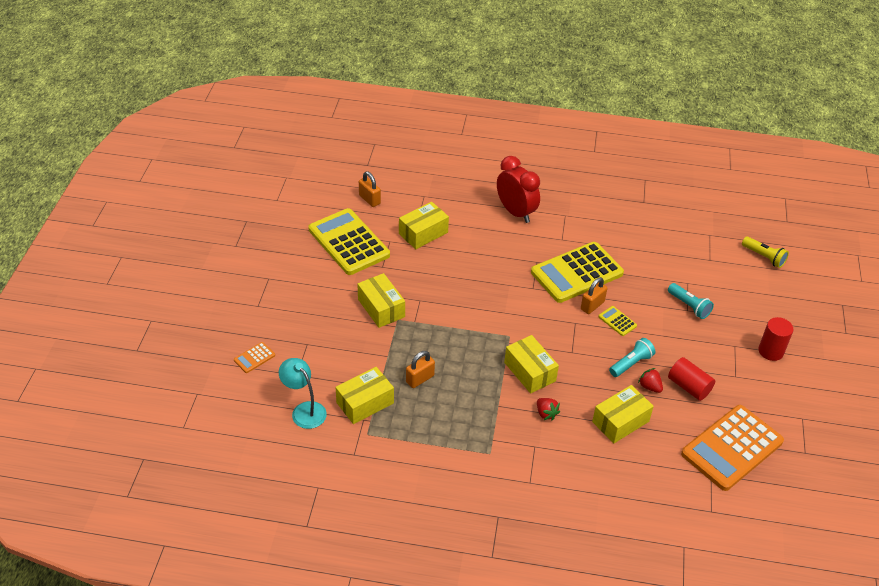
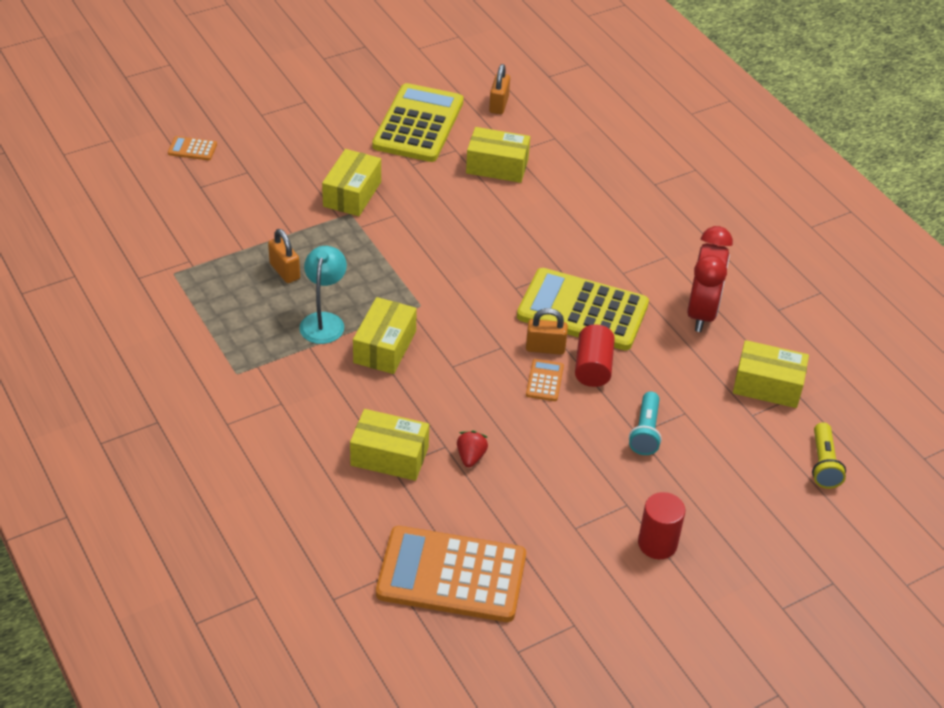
camera: 50 degrees right, 0 degrees up
turquoise lamp [279,358,327,429] -> turquoise lamp moved to [299,246,347,344]
yellow box [336,367,394,424] -> yellow box moved to [733,340,809,408]
orange padlock [406,351,435,388] -> orange padlock turned 45 degrees clockwise [268,229,300,283]
red clock [497,156,540,223] -> red clock moved to [687,226,733,332]
red strawberry [537,398,560,420] -> none
yellow calculator [598,306,637,336] -> orange calculator [526,359,564,401]
turquoise flashlight [609,338,656,377] -> none
red cylinder [668,357,715,401] -> red cylinder moved to [575,324,615,387]

